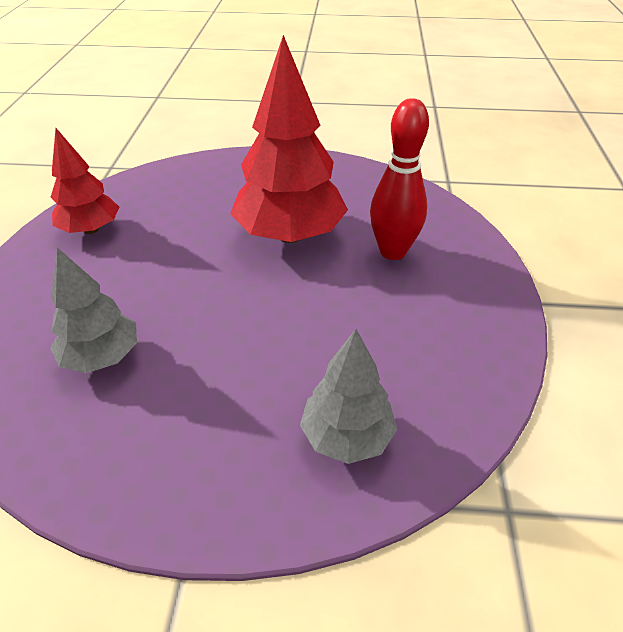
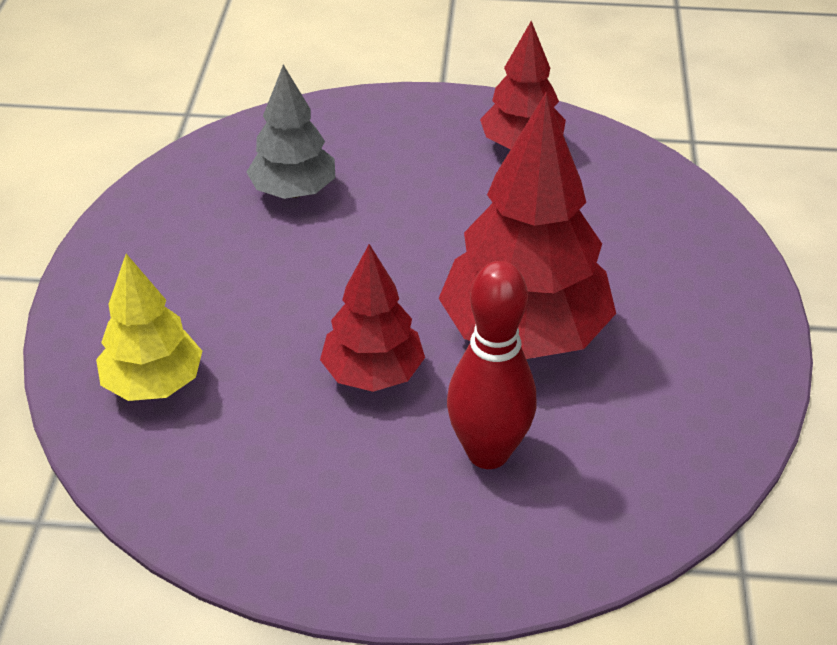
camera: 90 degrees right, 0 degrees up
grey tree [300,329,397,464] -> yellow tree [96,254,202,401]
none -> red tree [320,244,425,392]

